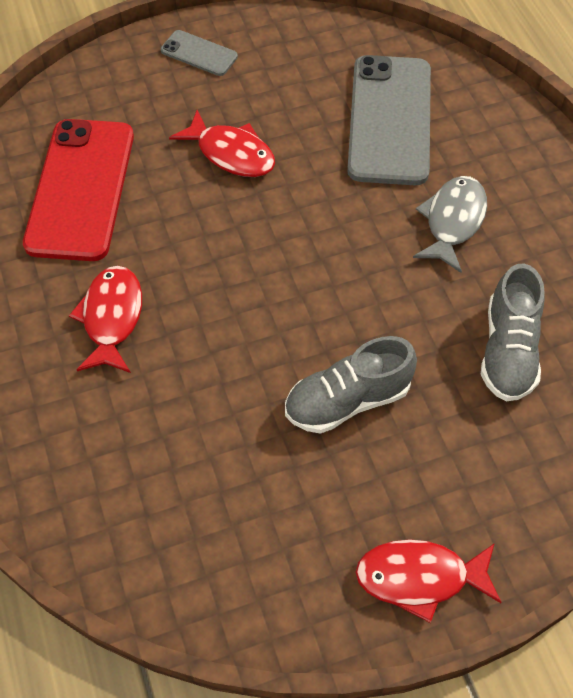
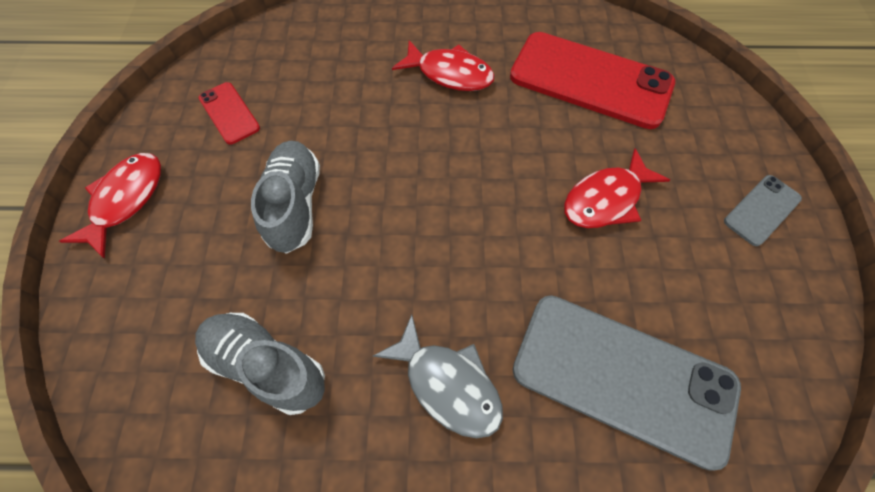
camera: 110 degrees right, 5 degrees up
none -> red phone [199,82,260,144]

